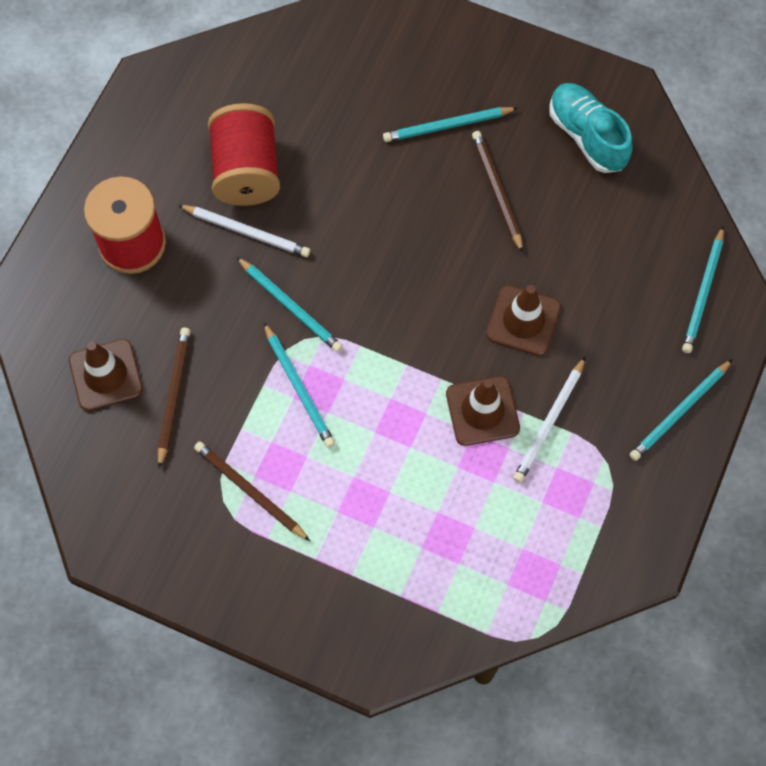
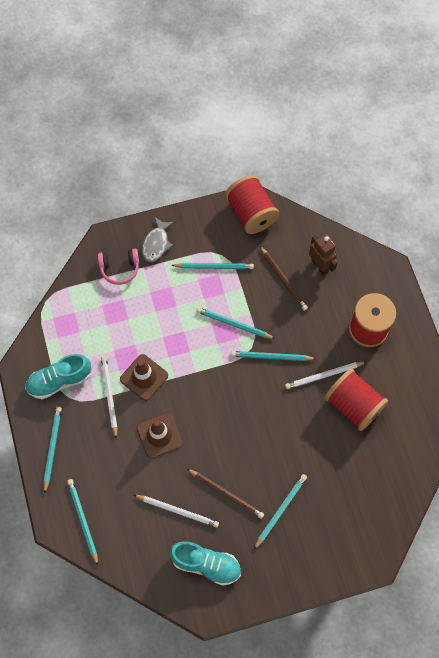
camera: 140 degrees right, 0 degrees up
brown traffic cone [69,339,143,411] -> brown robot [309,234,338,275]
brown pencil [194,441,310,541] -> turquoise pencil [171,263,254,269]
none -> turquoise shoe [25,354,91,399]
none -> pink headphones [98,249,139,285]
none -> white pencil [134,495,219,528]
none -> grey fish [142,216,174,262]
none -> red spool [225,175,279,234]

